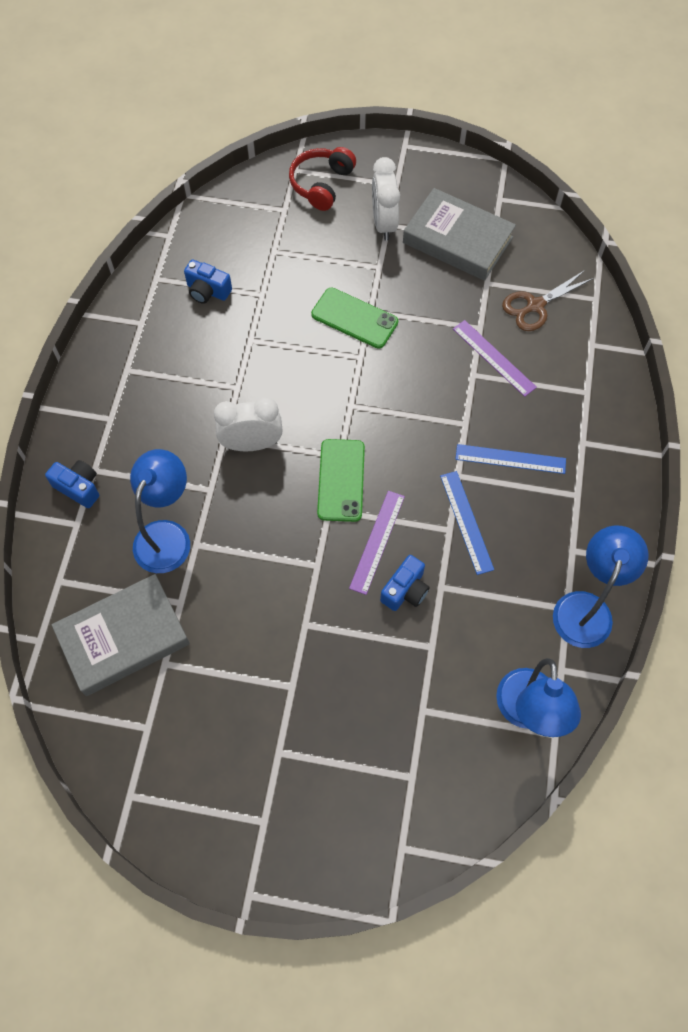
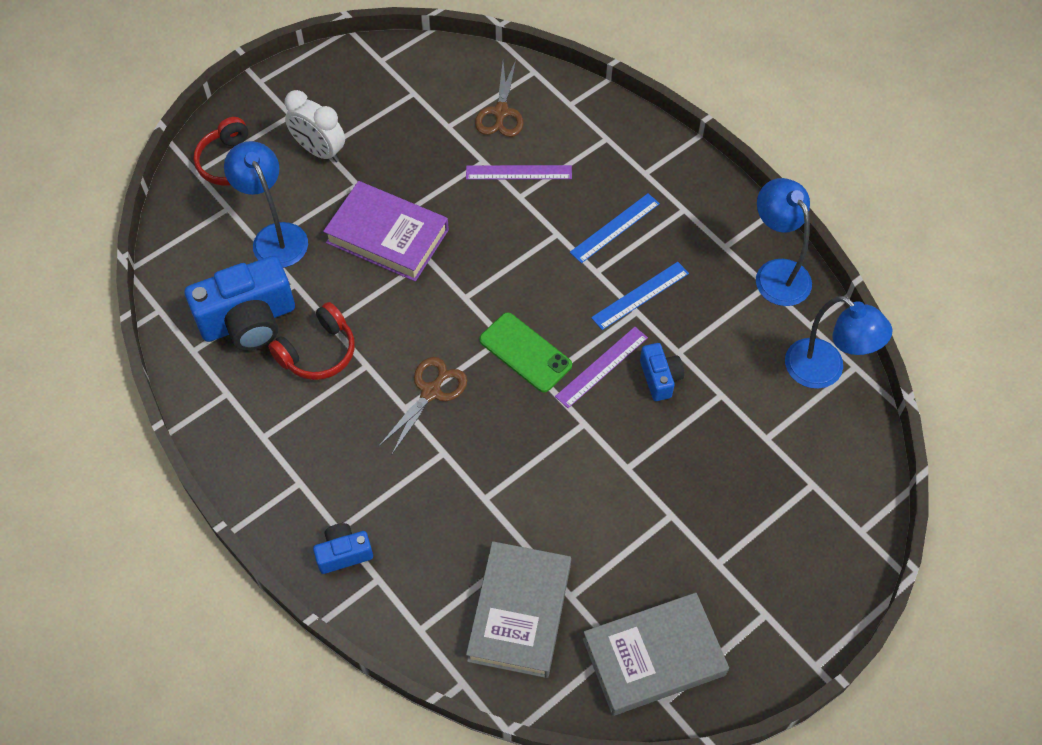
camera: 50 degrees left, 5 degrees down
blue lamp [130,449,190,573] -> blue lamp moved to [224,141,308,268]
blue camera [184,260,232,304] -> blue camera [185,256,295,351], size x1.95
white clock [214,397,282,451] -> brown scissors [379,357,467,454]
green phone [311,288,398,349] -> purple book [323,181,449,282]
purple ruler [349,491,405,595] -> purple ruler turned 75 degrees clockwise [555,327,648,408]
grey book [403,188,516,281] -> grey book moved to [583,592,729,716]
blue ruler [440,471,494,575] -> blue ruler turned 60 degrees counterclockwise [591,262,689,330]
none -> red headphones [268,302,355,380]

